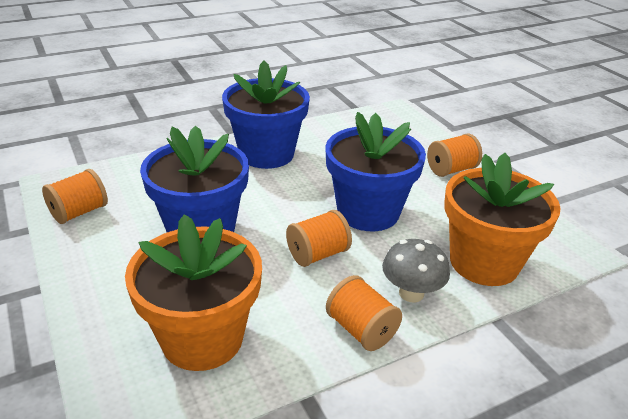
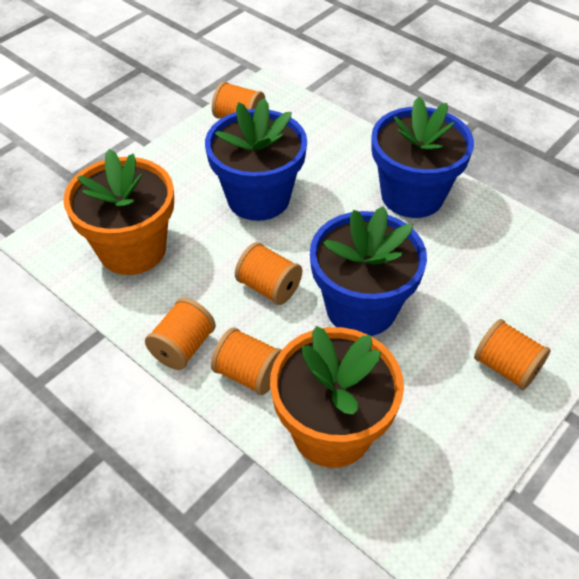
camera: 70 degrees right, 15 degrees up
grey mushroom [382,239,450,302] -> orange spool [211,327,282,395]

